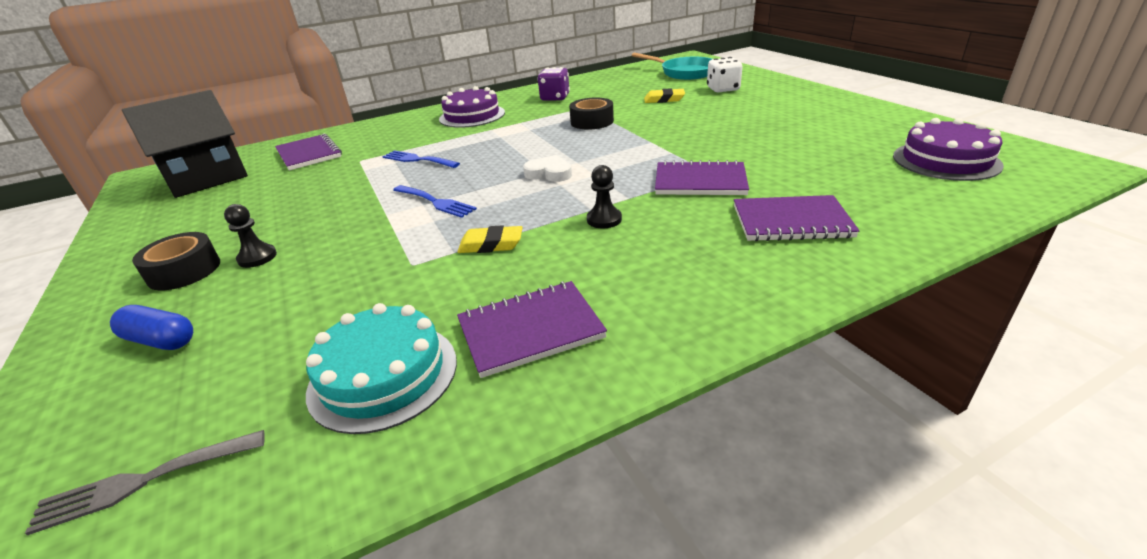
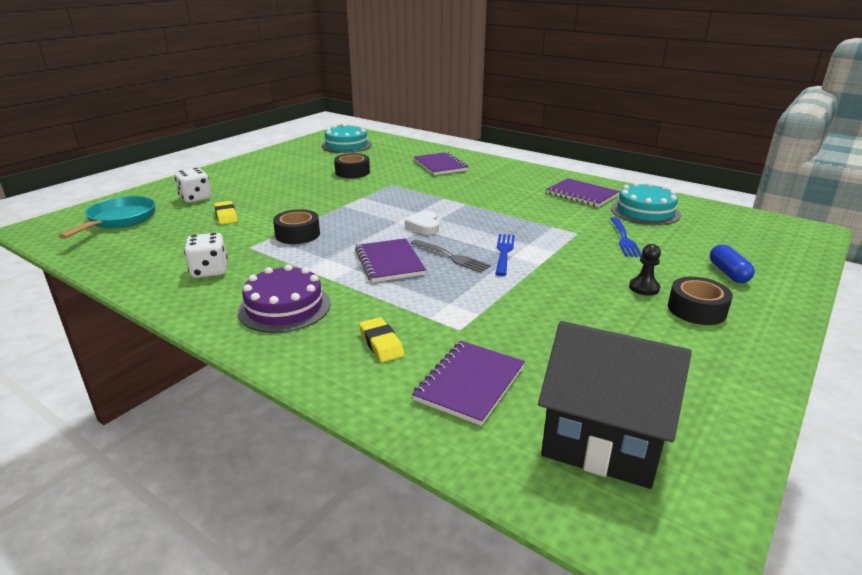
camera: 120 degrees left, 5 degrees down
grey fork [25,430,265,536] -> grey fork moved to [411,240,491,273]
blue fork [382,150,460,168] -> blue fork moved to [610,218,642,257]
yellow eraser [457,225,523,253] -> yellow eraser moved to [359,317,405,362]
purple dice [537,67,570,101] -> white dice [184,233,228,278]
black pawn [587,165,622,229] -> none
purple notebook [655,160,749,195] -> purple notebook moved to [355,238,426,282]
purple cake [893,118,1004,181] -> turquoise cake [321,124,372,153]
none -> black tape [334,153,370,178]

